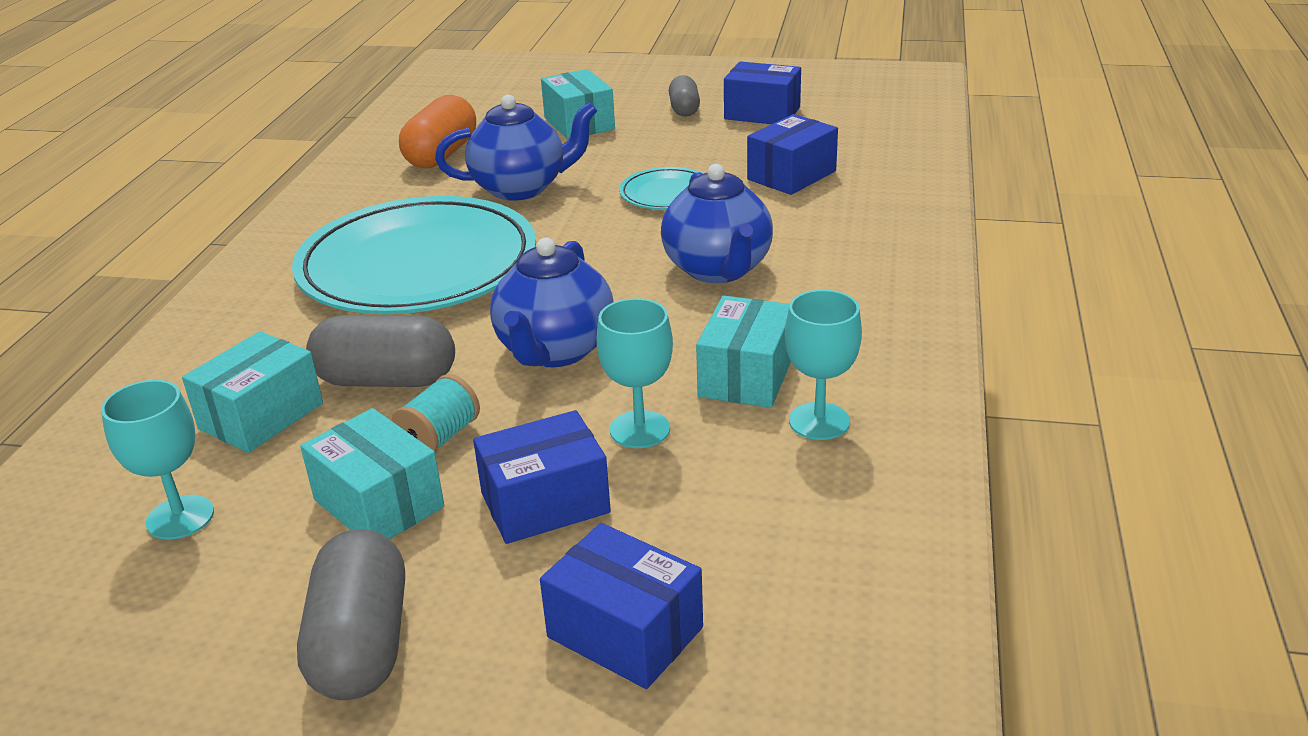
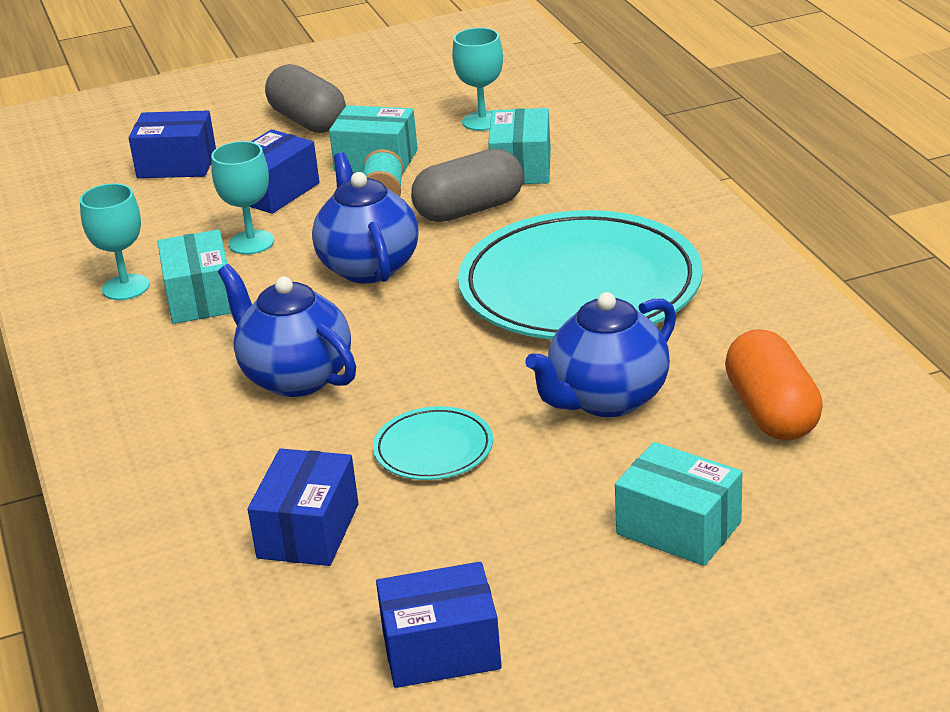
camera: 150 degrees right, 0 degrees up
grey capsule [669,75,700,117] -> none

